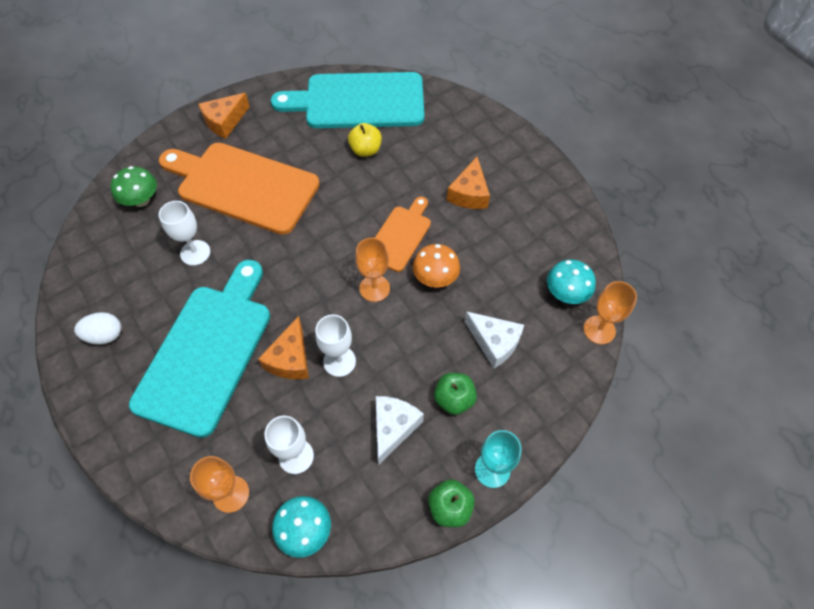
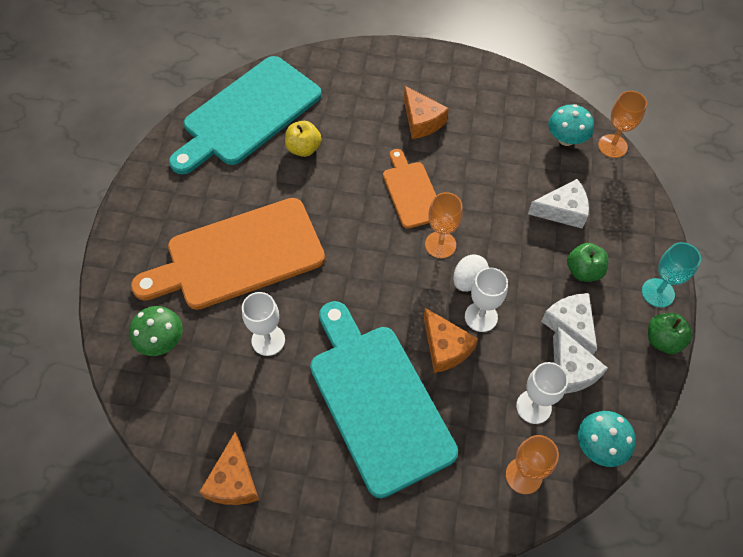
camera: 45 degrees left, 0 degrees up
white egg [74,312,121,345] -> white egg moved to [453,254,489,292]
orange cheese [198,93,250,139] -> orange cheese moved to [200,432,259,505]
orange mushroom [413,244,460,288] -> none
none -> white cheese [553,327,608,394]

